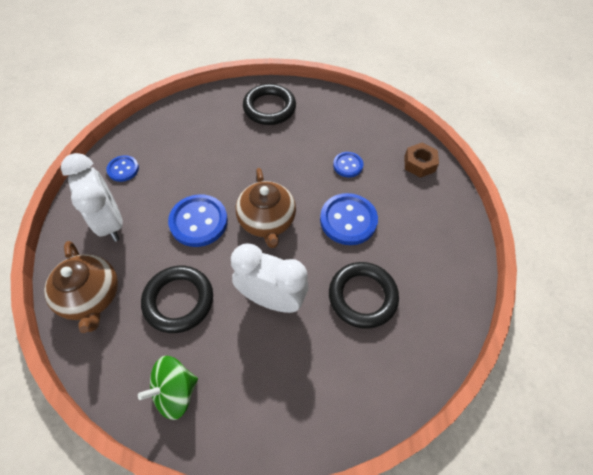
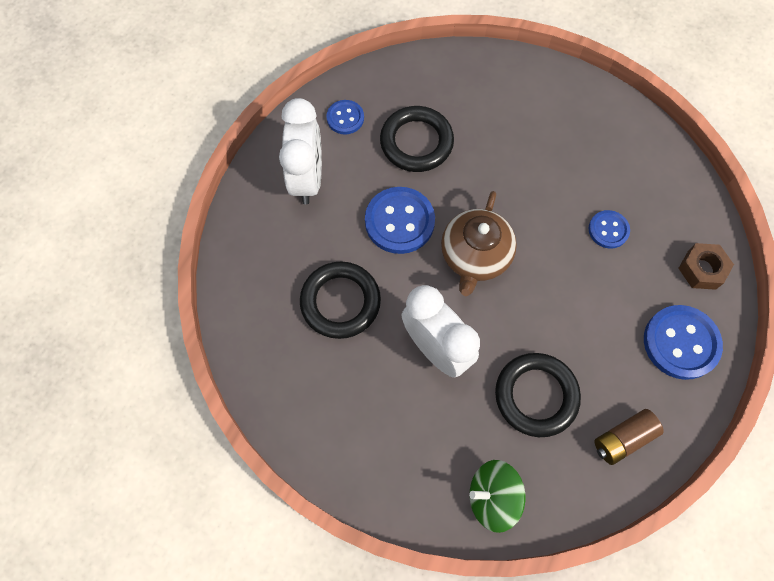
camera: 30 degrees right, 10 degrees up
brown teapot [44,241,118,333] -> none
green spinning top [138,356,198,420] -> green spinning top moved to [469,460,525,533]
black ring [243,84,296,125] -> black ring moved to [380,106,454,172]
blue button [320,193,378,245] -> blue button moved to [644,305,723,380]
none -> brown battery [594,409,664,465]

